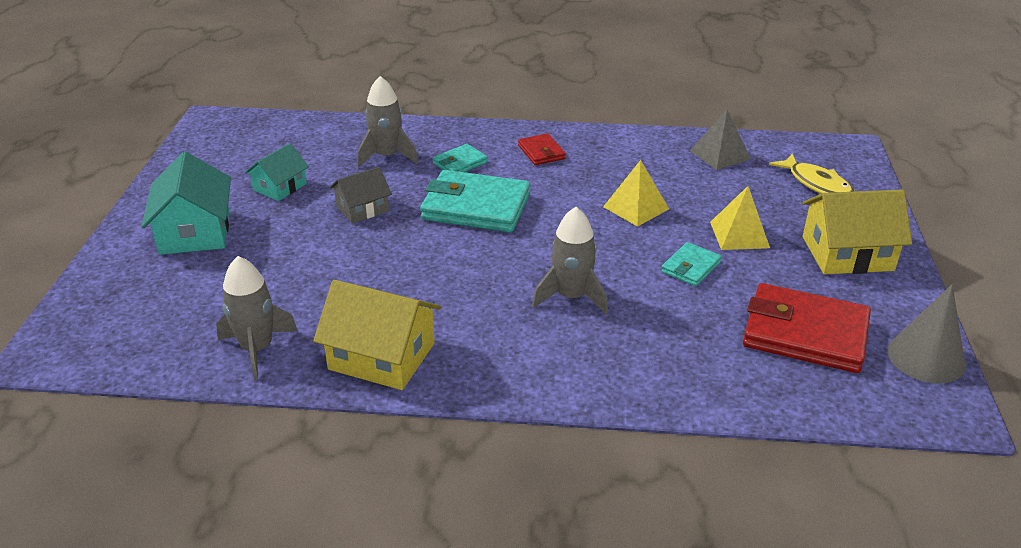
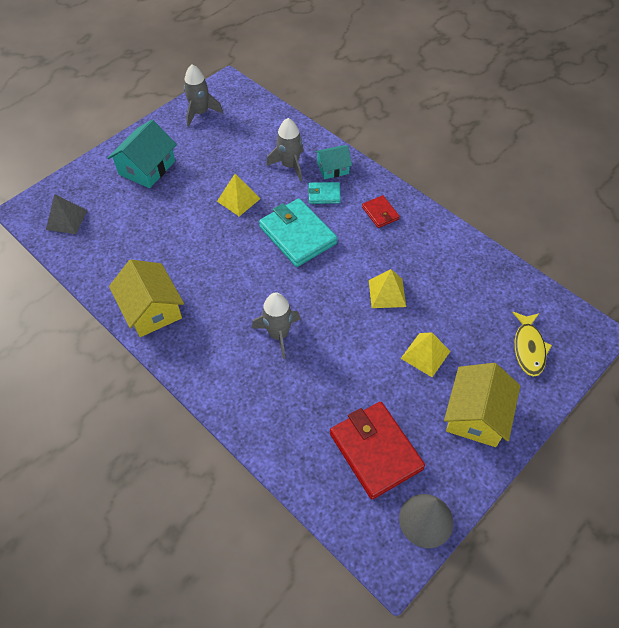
camera: 40 degrees right, 20 degrees up
grey rocket [216,256,298,380] -> grey rocket moved to [184,64,223,127]
turquoise house [245,143,309,201] -> turquoise house moved to [315,145,352,179]
grey house [330,167,392,223] -> yellow pyramid [217,174,261,216]
red wallet [518,133,566,165] -> red wallet turned 45 degrees counterclockwise [362,195,400,228]
turquoise wallet [661,242,722,286] -> none
grey pyramid [690,110,751,170] -> grey pyramid moved to [46,194,87,234]
yellow house [802,189,912,274] -> yellow house turned 75 degrees clockwise [444,363,520,447]

